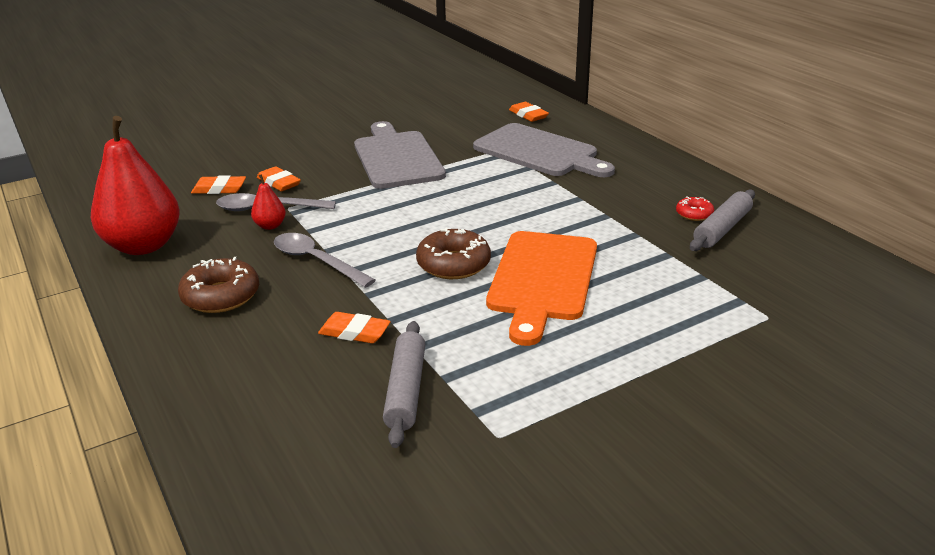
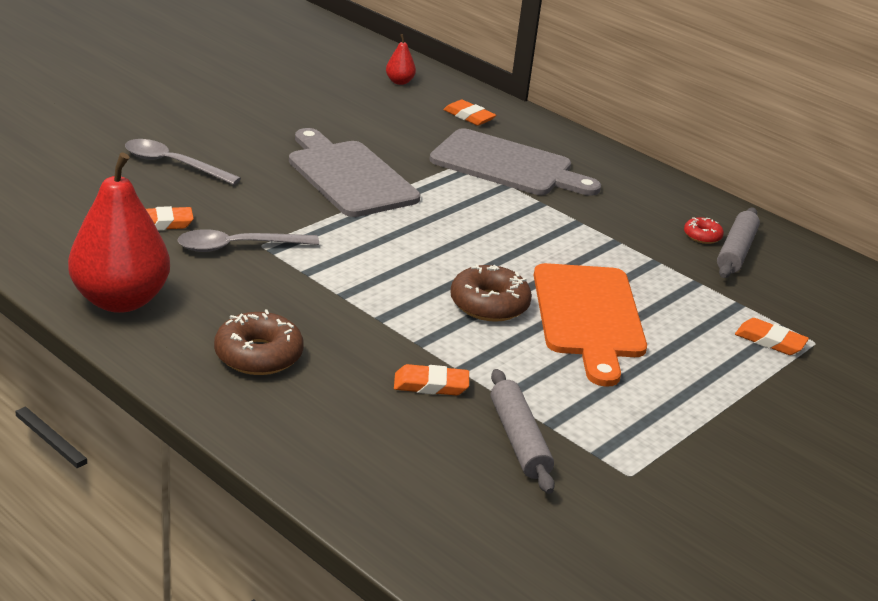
camera: 20 degrees left, 0 degrees up
red pear [251,174,286,230] -> red pear moved to [386,34,416,85]
orange eraser [257,166,301,191] -> orange eraser moved to [735,318,809,355]
grey spoon [274,233,375,288] -> grey spoon moved to [125,139,241,185]

